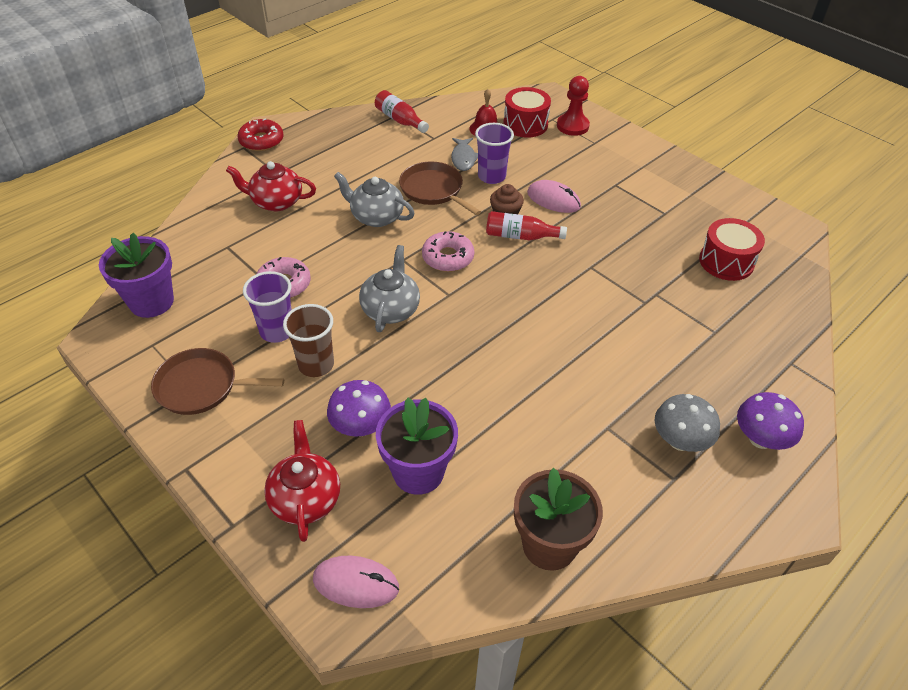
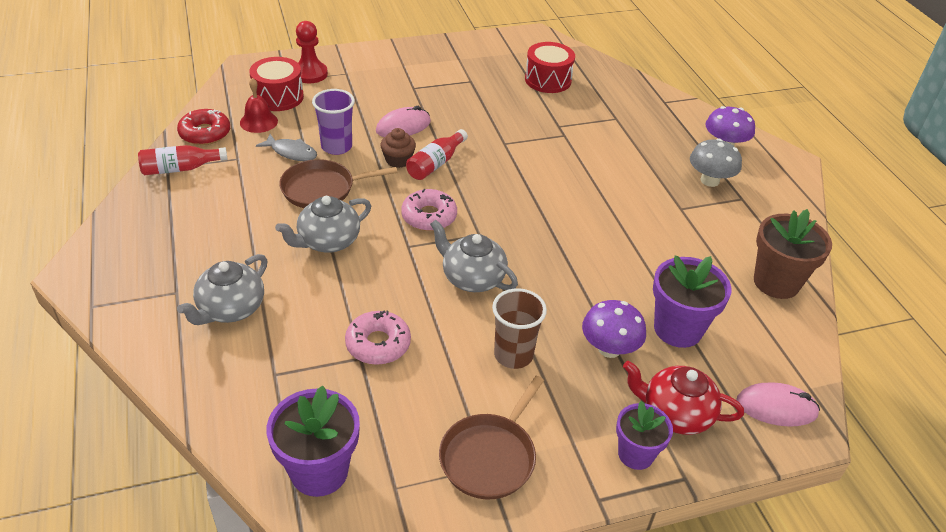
camera: 65 degrees left, 5 degrees down
red teapot [226,161,316,211] -> grey teapot [177,254,267,325]
red donut [237,118,284,151] -> red donut moved to [177,109,230,145]
purple cup [243,271,292,343] -> none
pink mouse [313,556,399,608] -> pink mouse turned 60 degrees clockwise [736,382,820,427]
none -> purple flower pot [616,401,673,470]

